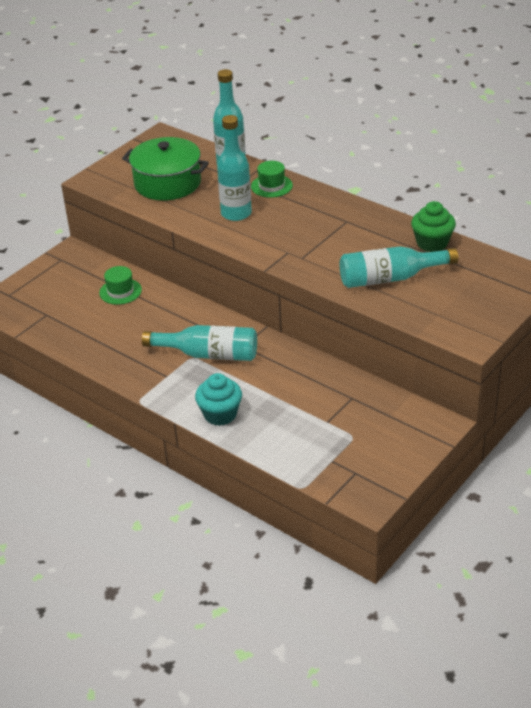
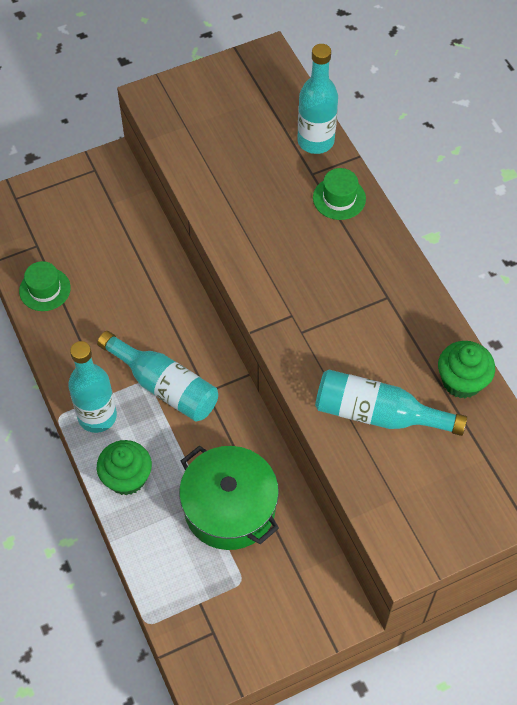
camera: 25 degrees right, 20 degrees up
green hat [99,266,142,305] -> green hat moved to [19,261,71,311]
green pot [122,137,209,201] -> green pot moved to [179,445,279,550]
turquoise cupcake [195,373,242,426] -> green cupcake [97,440,152,495]
turquoise bottle [217,115,252,221] -> turquoise bottle moved to [68,341,117,433]

